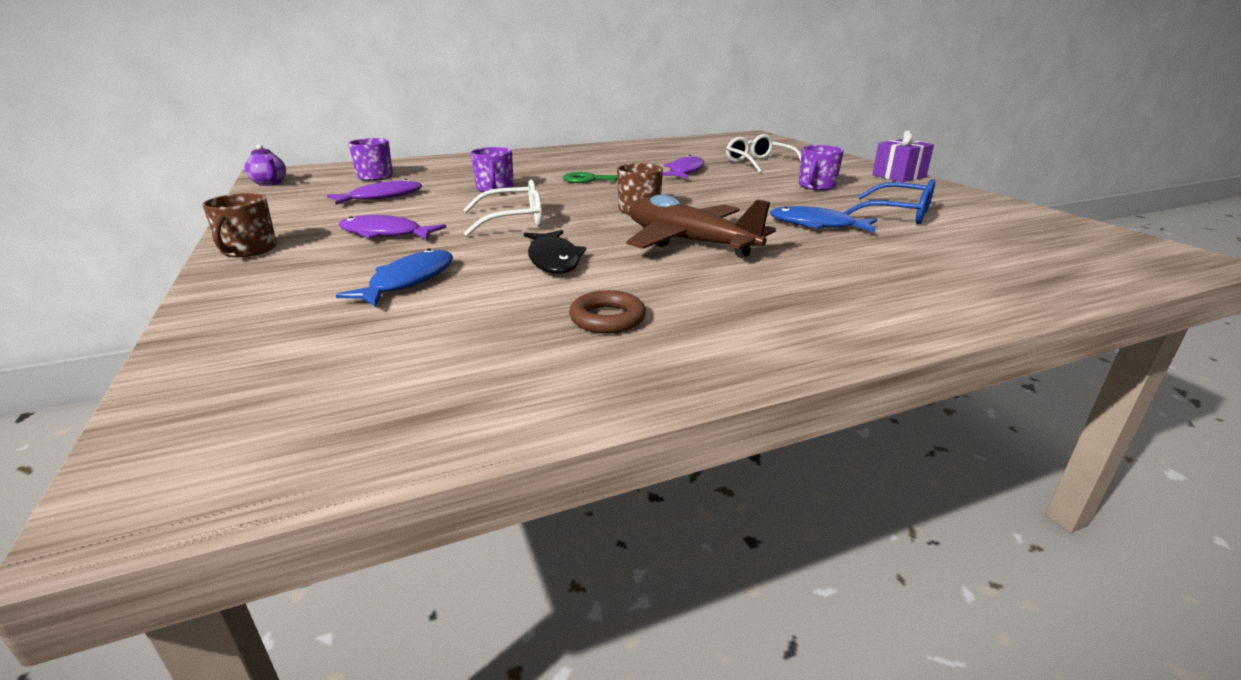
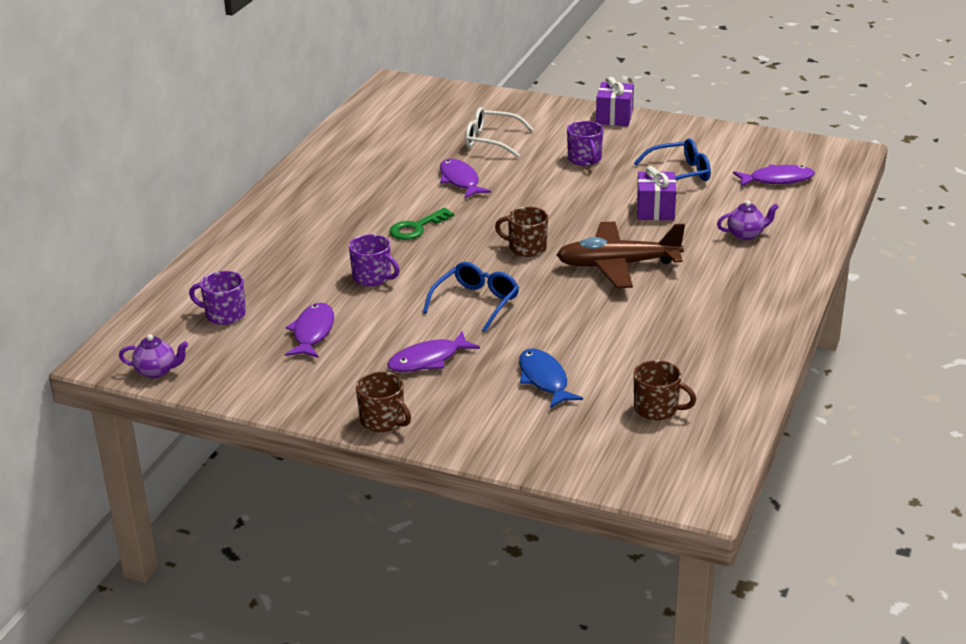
camera: 45 degrees left, 5 degrees up
white glasses [464,180,543,236] -> blue glasses [423,262,519,332]
black fish [524,230,587,274] -> none
brown ring [569,290,646,334] -> none
blue fish [770,206,877,232] -> purple gift [637,166,676,220]
none -> brown mug [634,360,696,420]
none -> purple teapot [717,200,779,240]
none -> purple fish [733,164,815,187]

